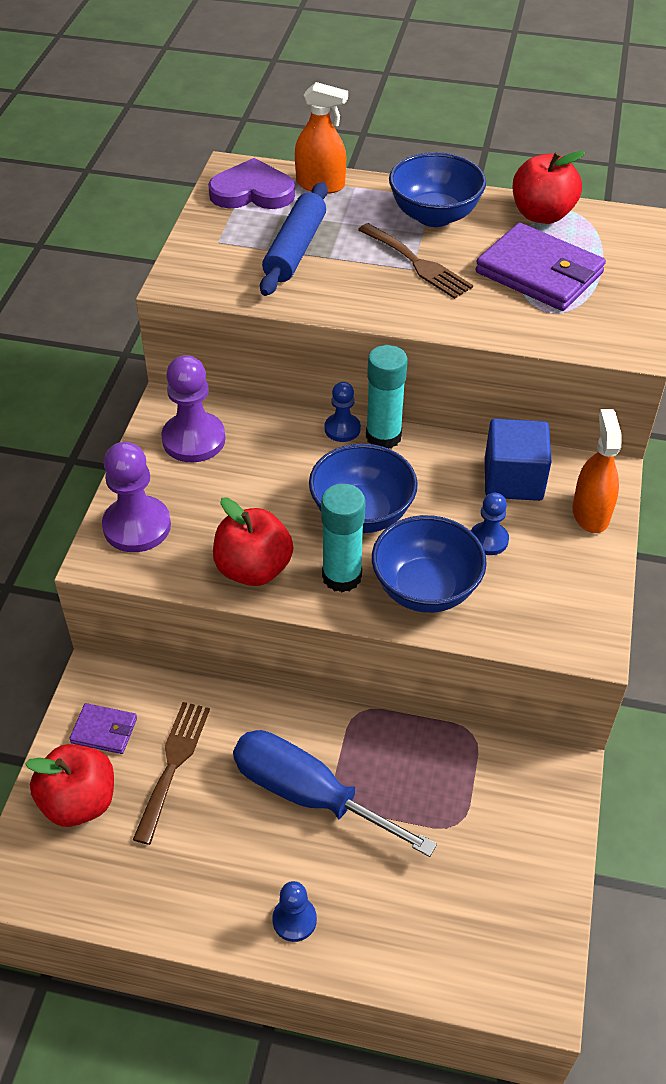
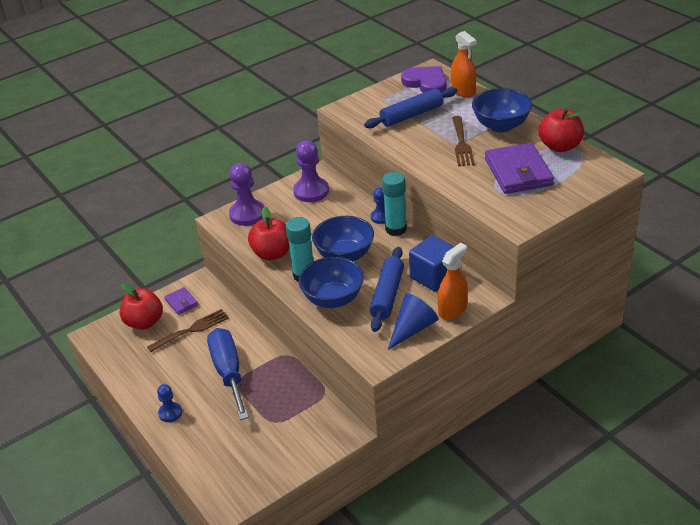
camera: 45 degrees right, 10 degrees down
blue pawn [471,493,509,555] -> blue rolling pin [370,247,404,332]
none -> blue cone [388,293,438,350]

